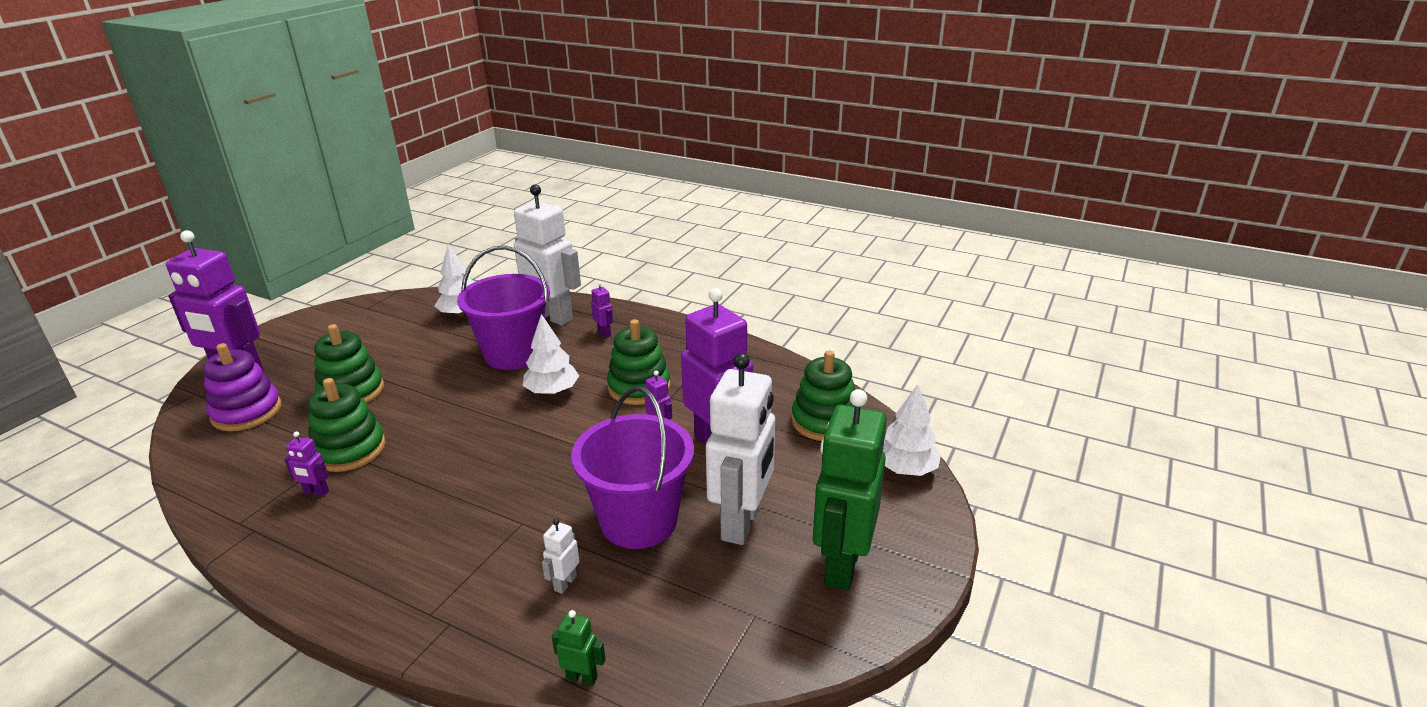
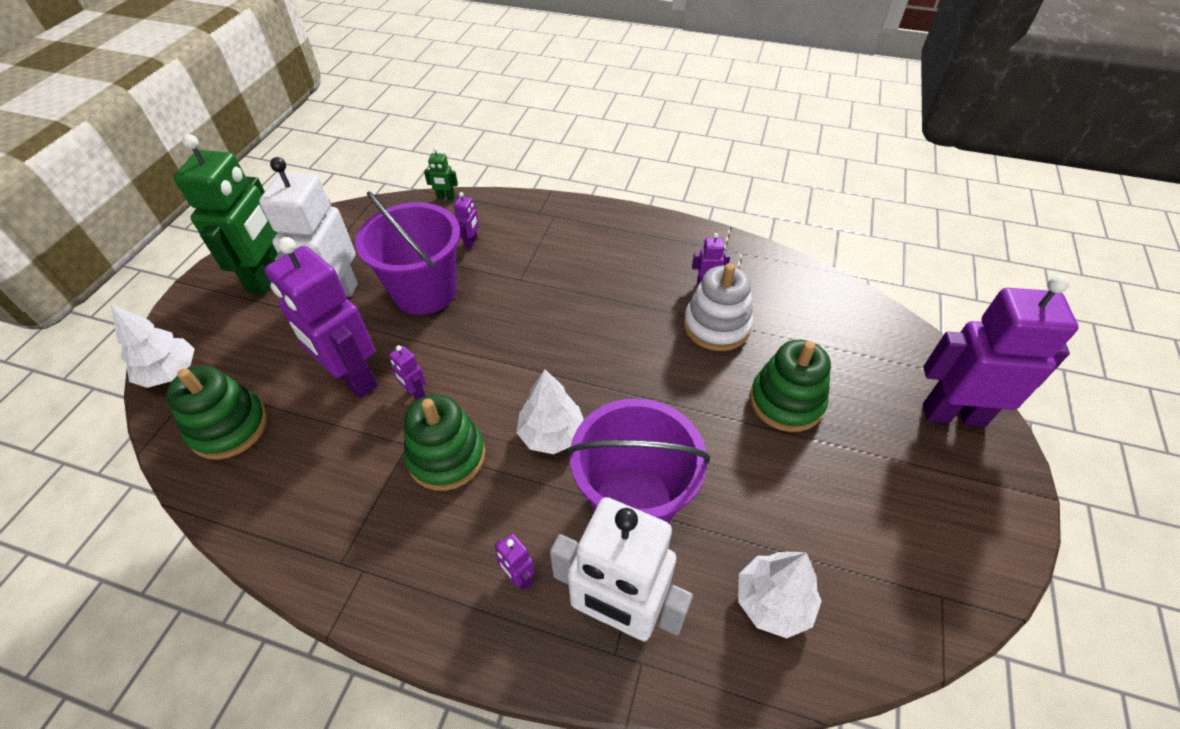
camera: 170 degrees right, 20 degrees up
purple stacking toy [203,343,282,431] -> none
green stacking toy [308,378,386,472] -> white stacking toy [684,263,753,351]
white robot [542,519,580,594] -> purple robot [453,192,479,249]

